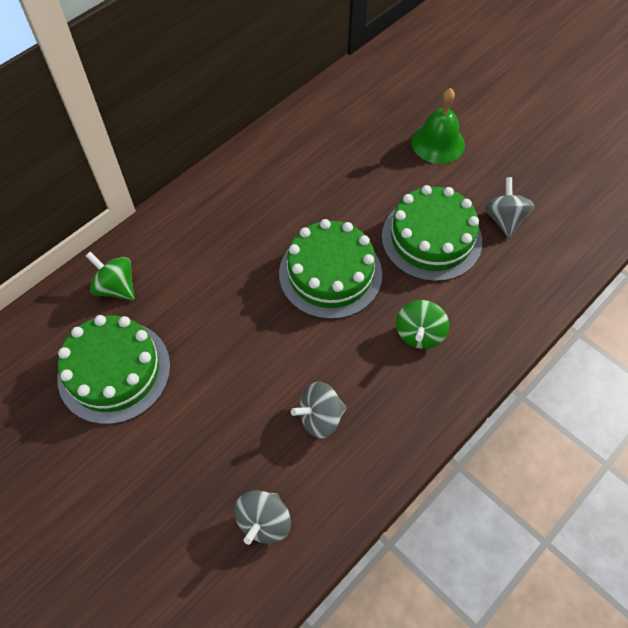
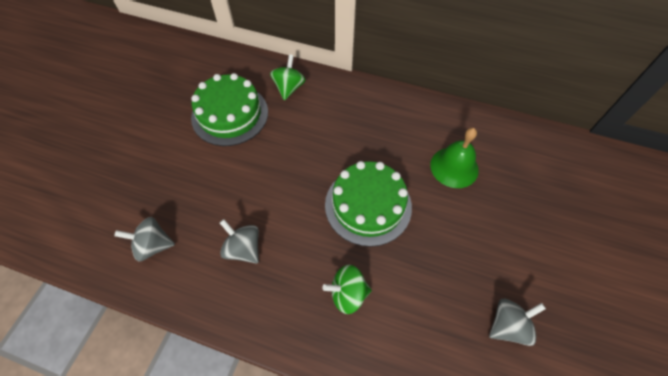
camera: 65 degrees right, 0 degrees up
green cake [382,185,482,282] -> none
green bell [411,88,465,164] -> green bell moved to [430,128,479,188]

